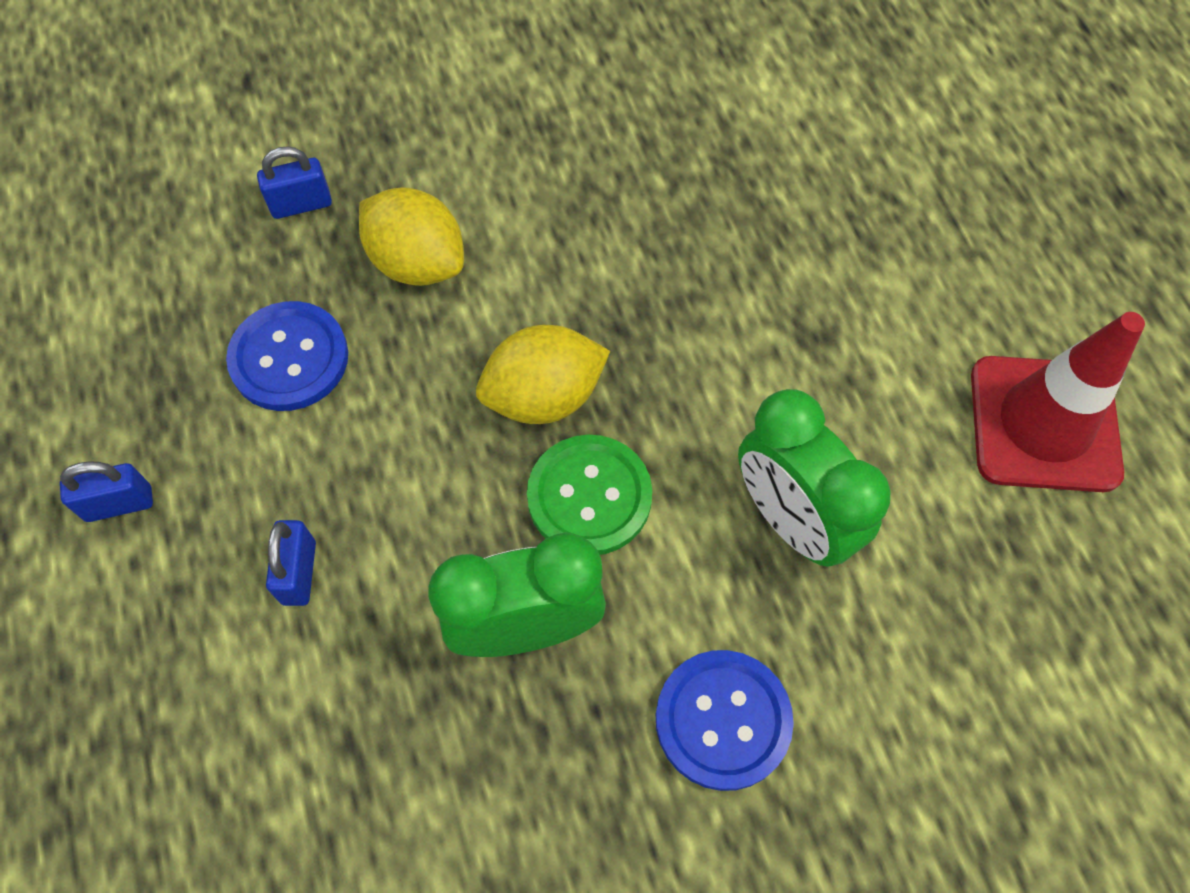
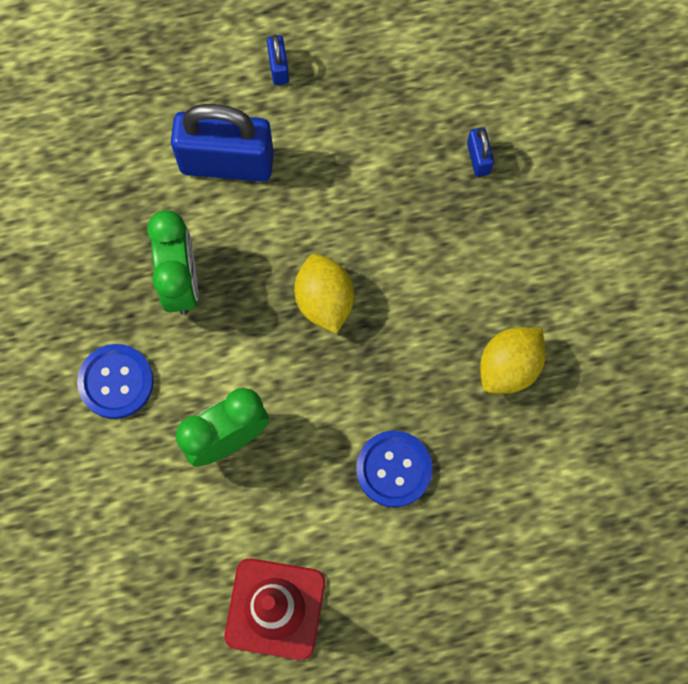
camera: 95 degrees right, 10 degrees up
blue button [226,301,348,411] -> blue button moved to [356,431,433,507]
blue padlock [266,520,316,606] -> blue padlock [171,104,274,182], size x2.33
yellow lemon [359,187,464,286] -> yellow lemon moved to [480,327,546,394]
green button [527,435,652,555] -> none

